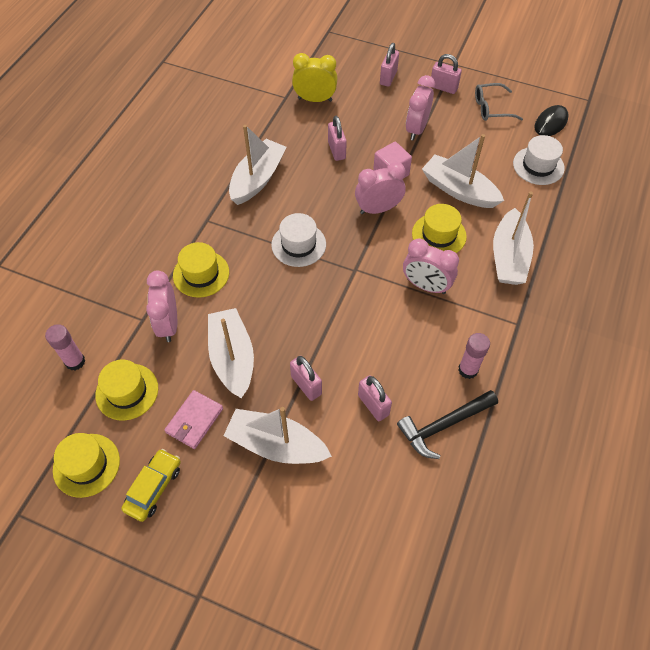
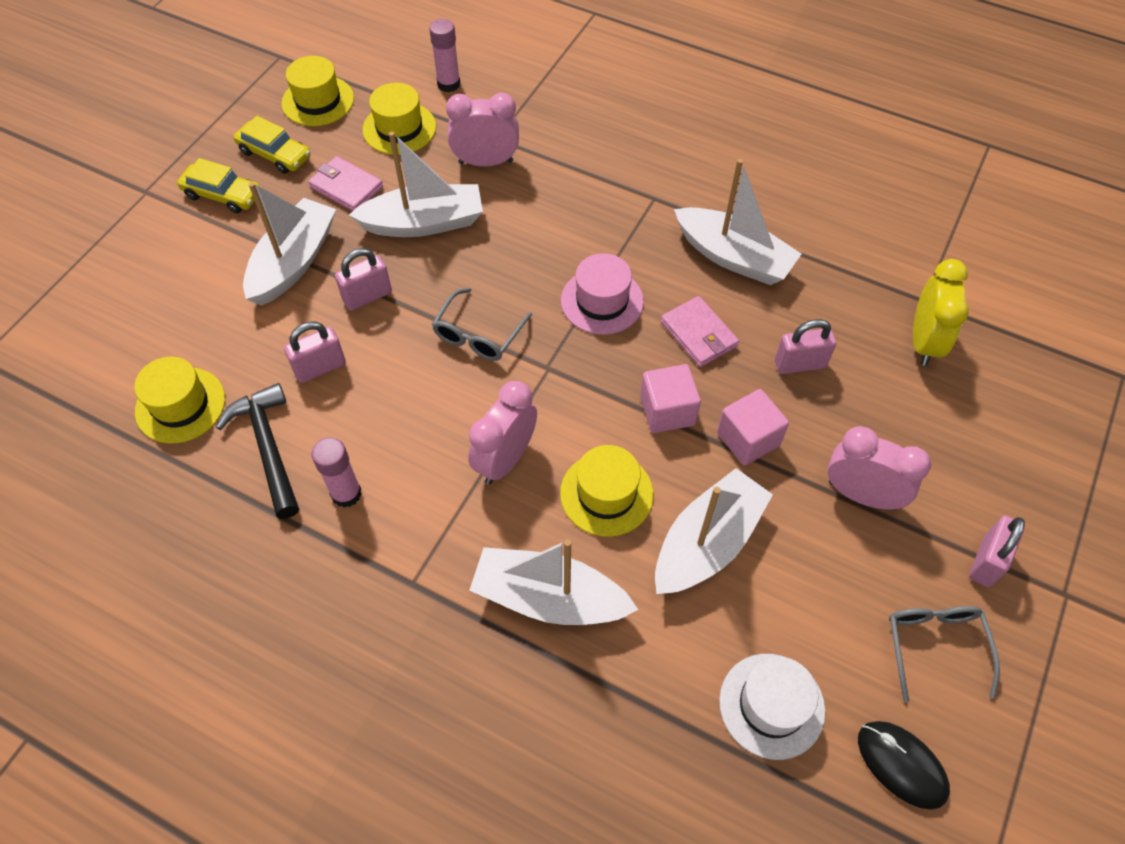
camera: 95 degrees right, 0 degrees up
yellow hat [173,242,229,298] -> yellow hat moved to [134,357,225,443]
white hat [271,213,326,267] -> pink hat [561,253,644,335]
pink clock [355,162,406,214] -> pink cube [640,364,701,433]
pink padlock [380,43,399,87] -> none
none -> yellow car [177,158,261,213]
none -> grey glasses [432,288,532,361]
none -> pink wallet [661,296,739,367]

